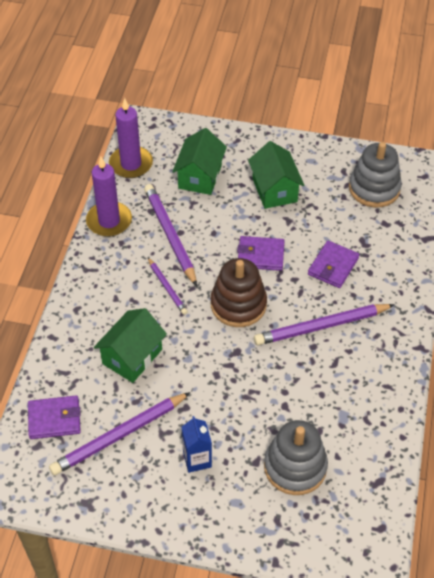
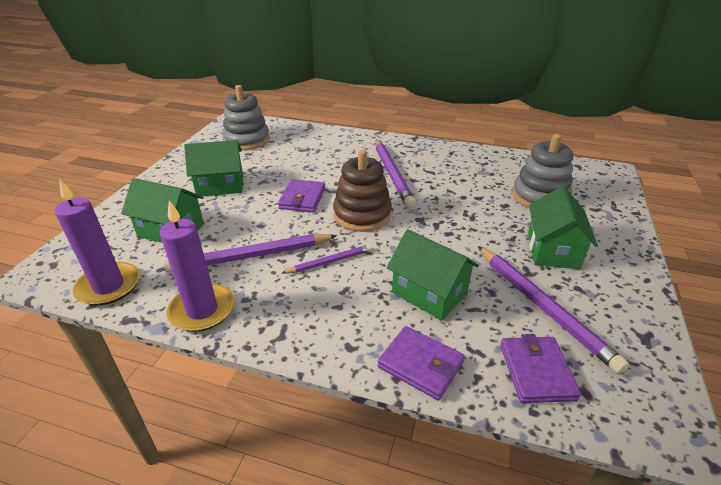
camera: 85 degrees left, 15 degrees down
blue carton [182,416,212,473] -> green house [528,186,598,269]
purple wallet [308,241,359,288] -> purple wallet moved to [377,326,465,400]

